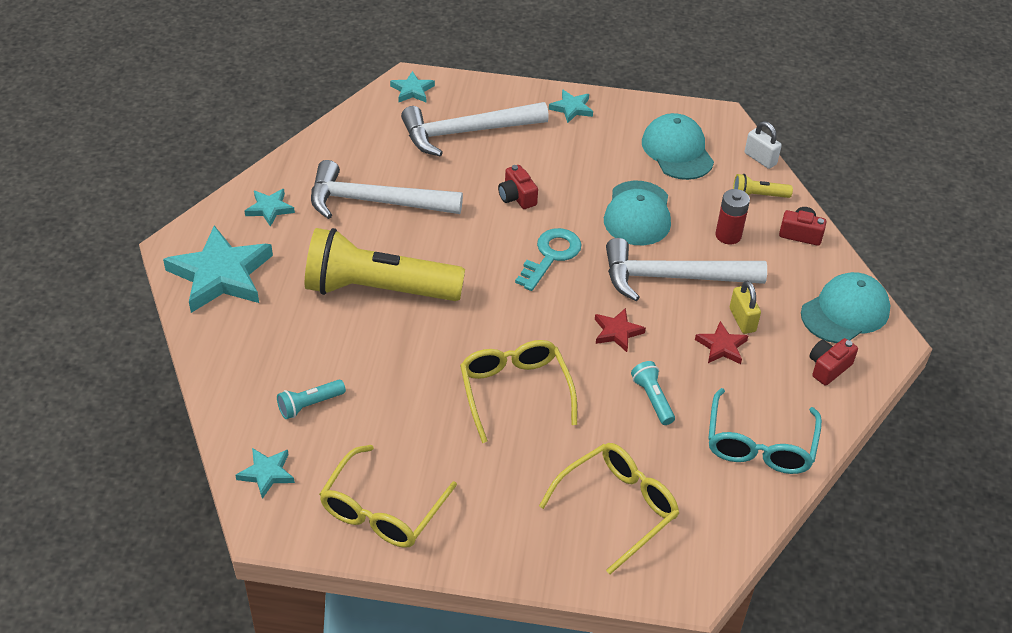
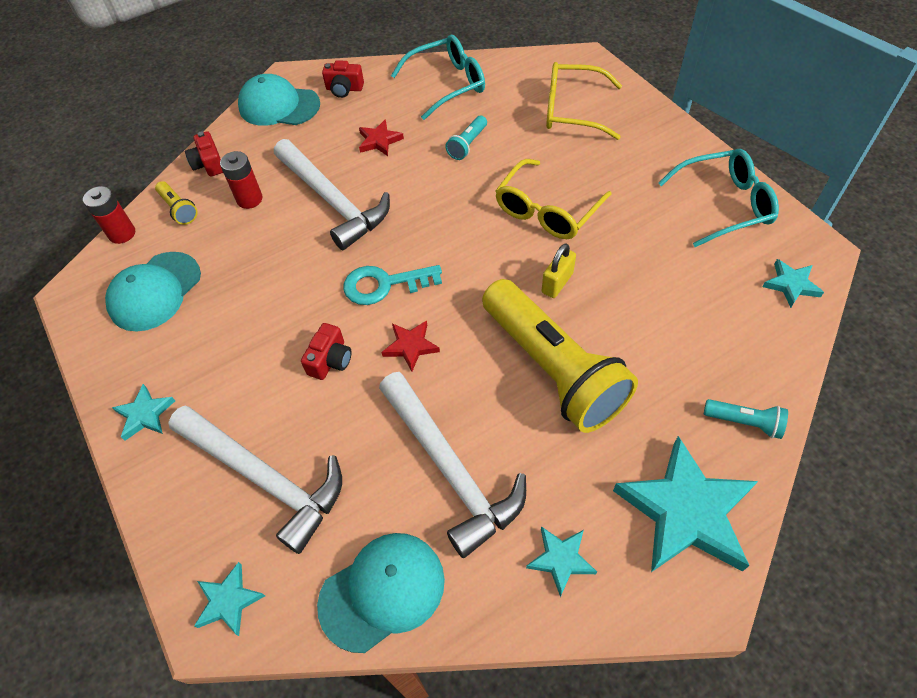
camera: 125 degrees left, 10 degrees up
turquoise flashlight [277,380,346,419] -> turquoise flashlight moved to [704,399,788,439]
yellow glasses [319,445,457,548] -> turquoise glasses [658,149,779,247]
red star [595,308,646,352] -> red star moved to [382,320,440,372]
turquoise cap [604,181,671,245] -> turquoise cap moved to [317,533,445,653]
yellow padlock [730,280,761,334] -> yellow padlock moved to [542,243,576,298]
white padlock [745,121,782,169] -> red battery [83,186,135,244]

